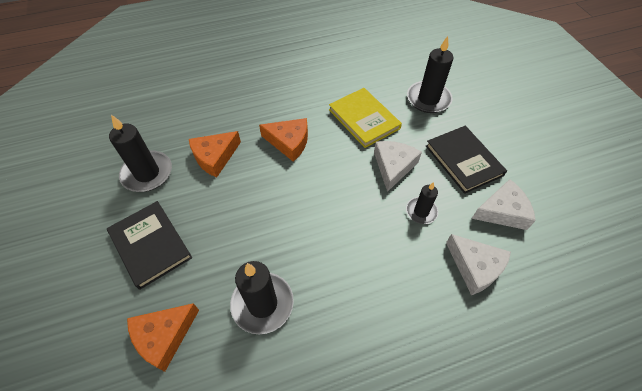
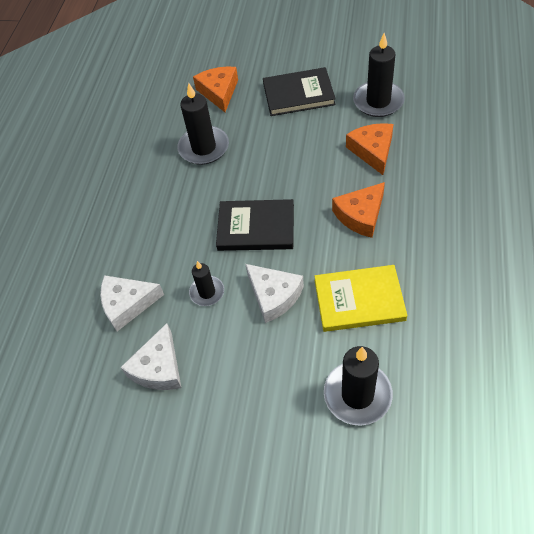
camera: 125 degrees right, 0 degrees up
black book [426,126,507,194] -> black book moved to [216,199,294,251]

